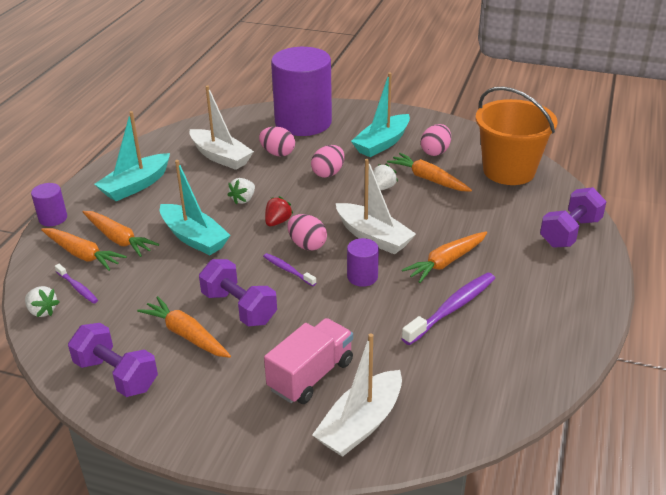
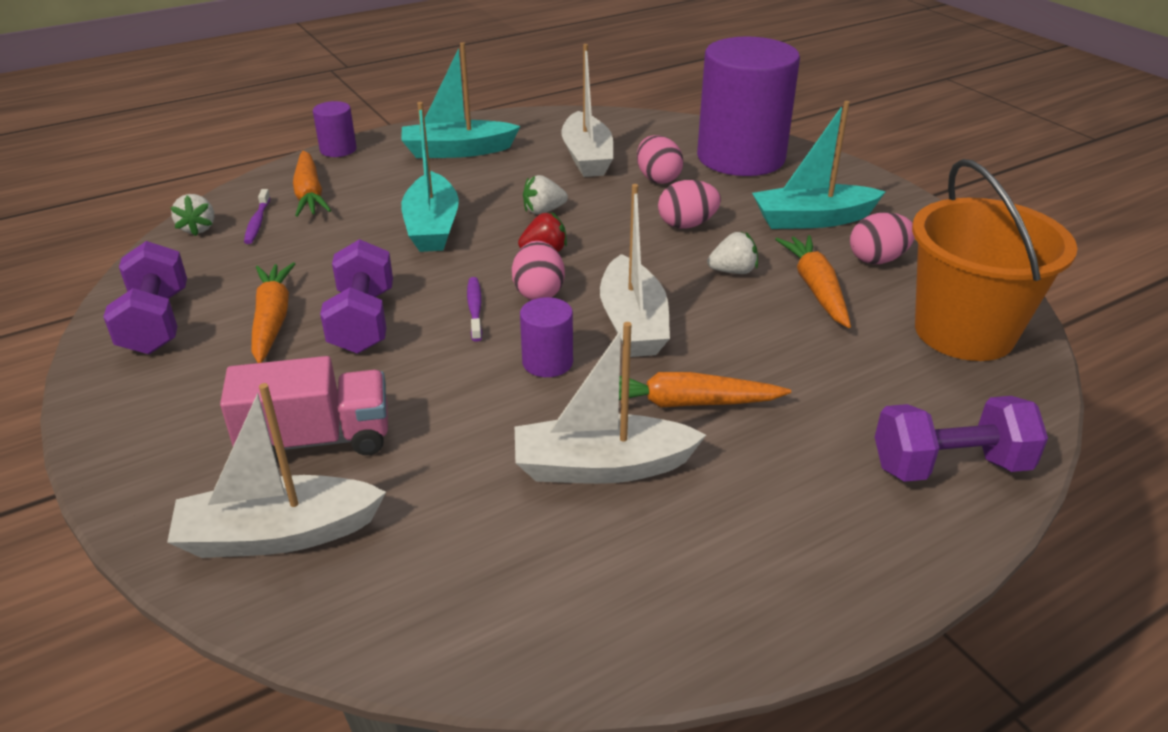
camera: 40 degrees right, 0 degrees up
orange carrot [83,211,159,257] -> none
purple toothbrush [401,273,495,345] -> white boat [515,322,706,484]

